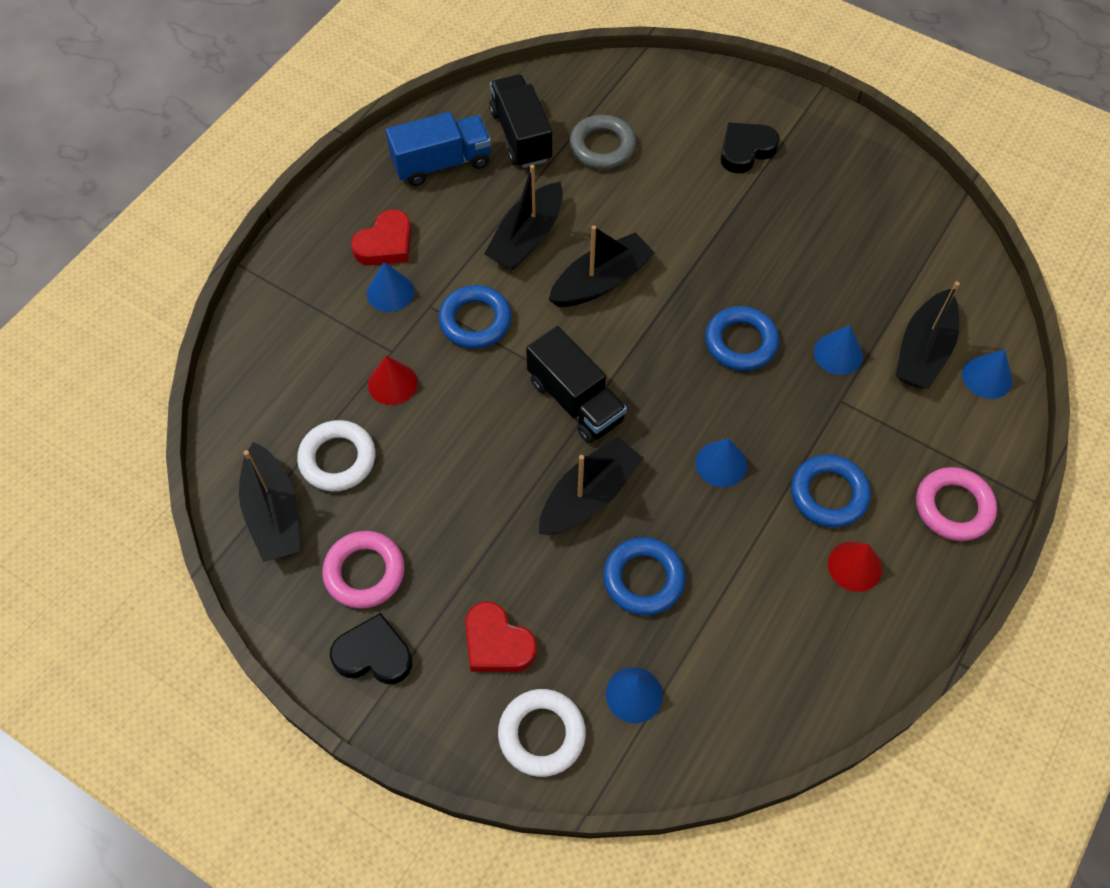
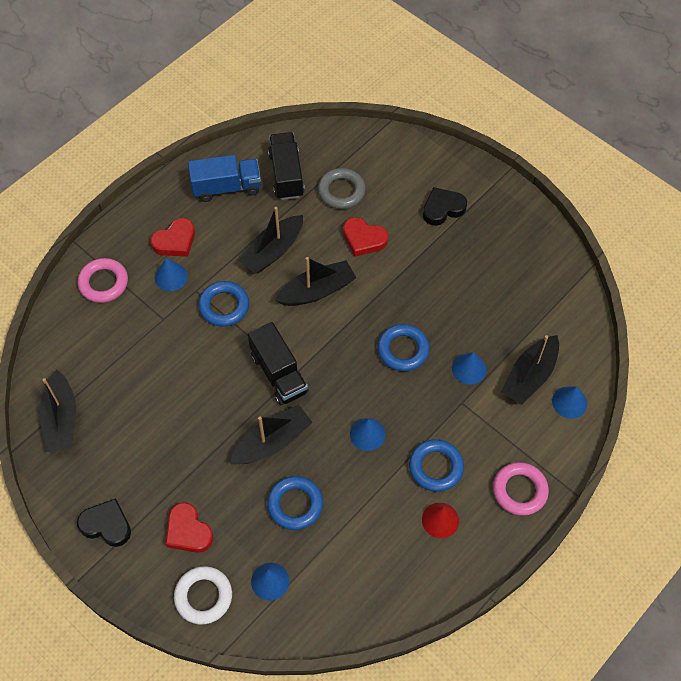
camera: 10 degrees right, 0 degrees up
white ring [297,420,376,491] -> none
pink ring [322,531,405,609] -> pink ring moved to [77,258,128,303]
red cone [368,356,418,405] -> none
none -> red heart [343,217,388,257]

